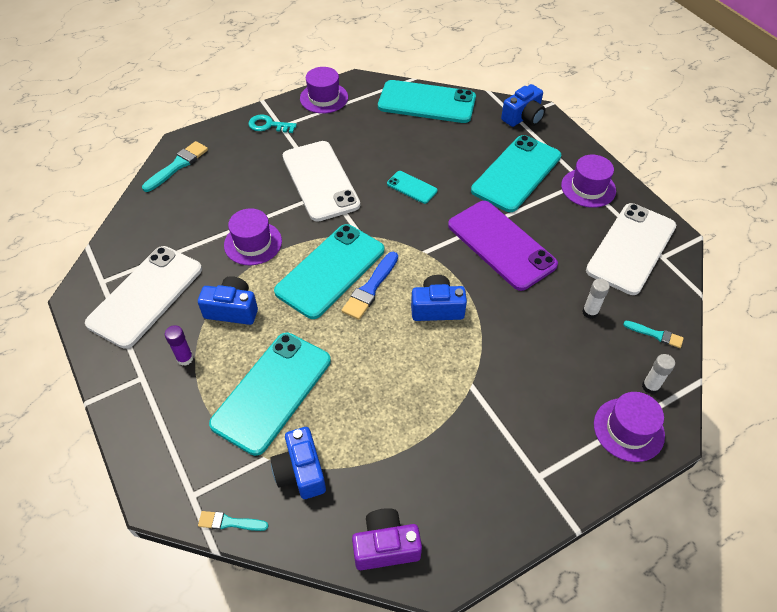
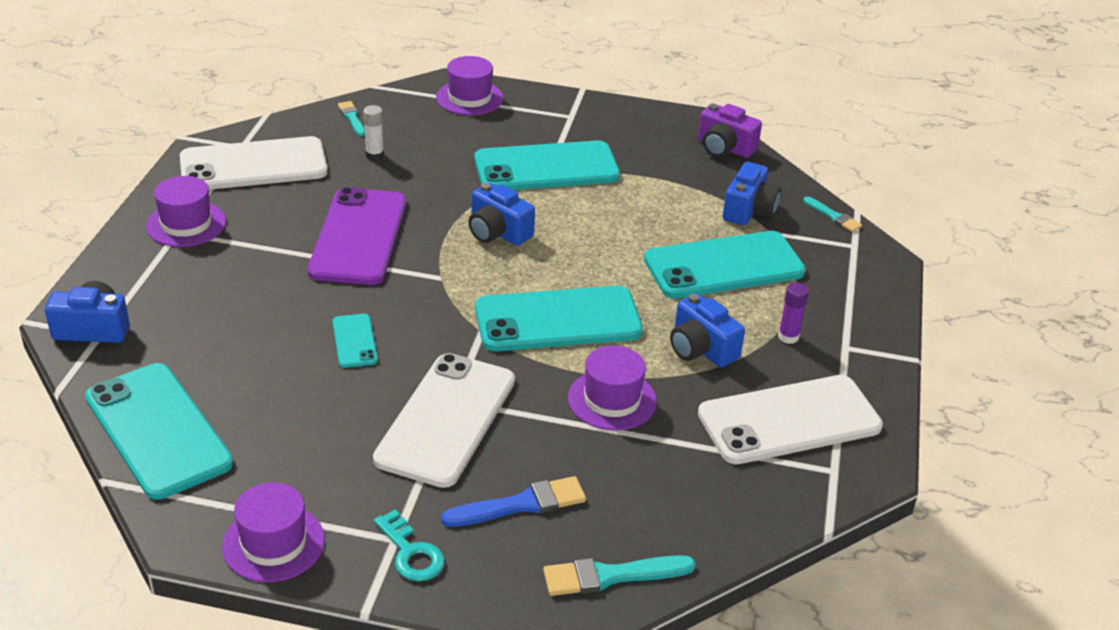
camera: 140 degrees left, 15 degrees down
blue brush [342,252,398,320] -> blue brush moved to [441,476,586,527]
turquoise phone [471,135,561,212] -> turquoise phone moved to [474,140,620,190]
white glue stick [642,354,675,394] -> none

